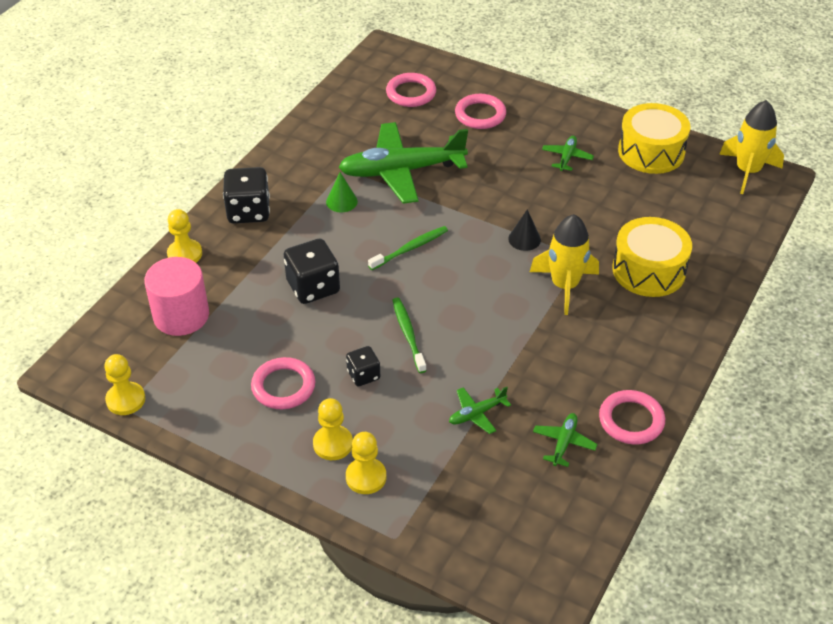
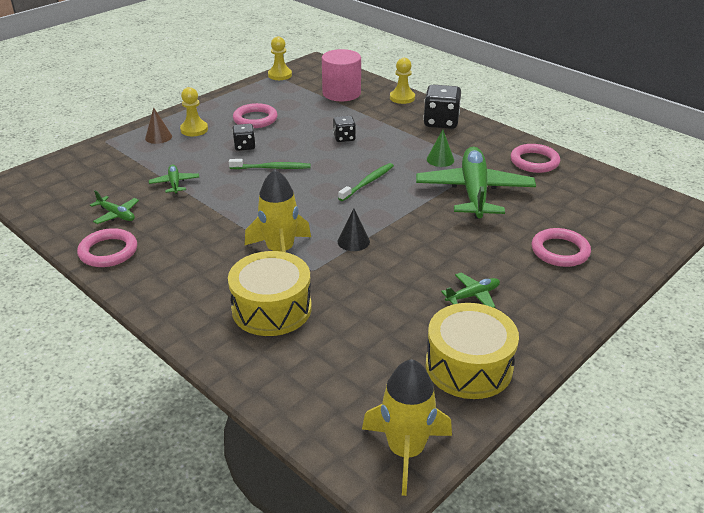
camera: 105 degrees right, 10 degrees down
black dice [284,239,340,304] -> black dice [333,116,356,142], size x0.58
yellow pawn [346,432,386,494] -> brown cone [145,107,172,144]
green toothbrush [368,226,448,270] -> green toothbrush turned 120 degrees counterclockwise [338,163,394,201]
pink ring [386,73,436,107] -> pink ring moved to [510,144,560,173]
green plane [542,136,594,171] -> green plane turned 60 degrees counterclockwise [441,273,500,308]

